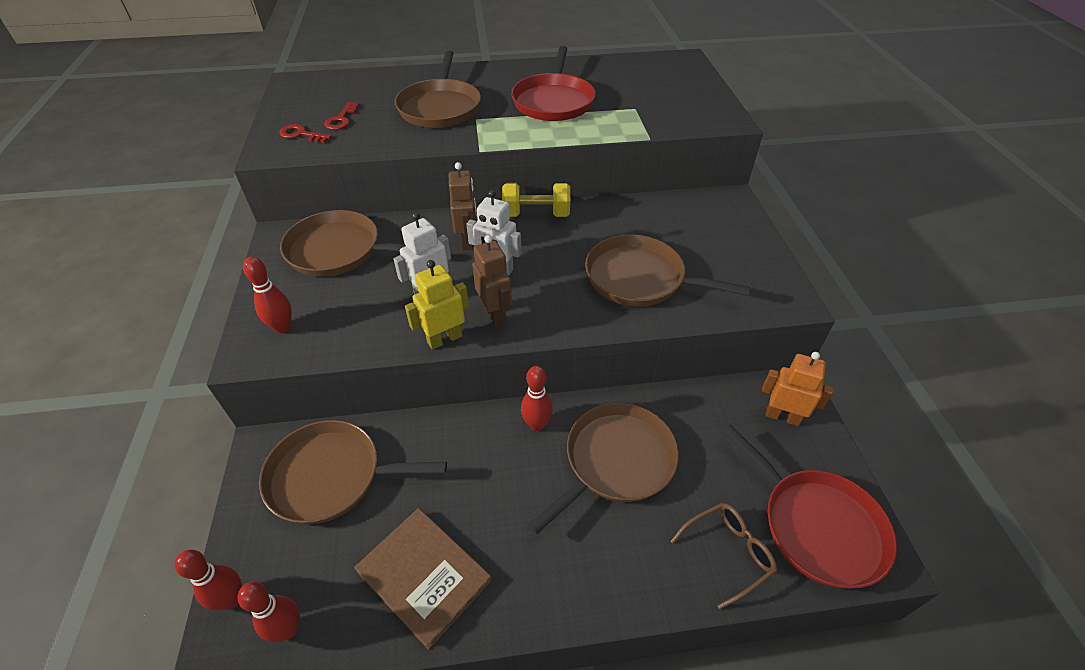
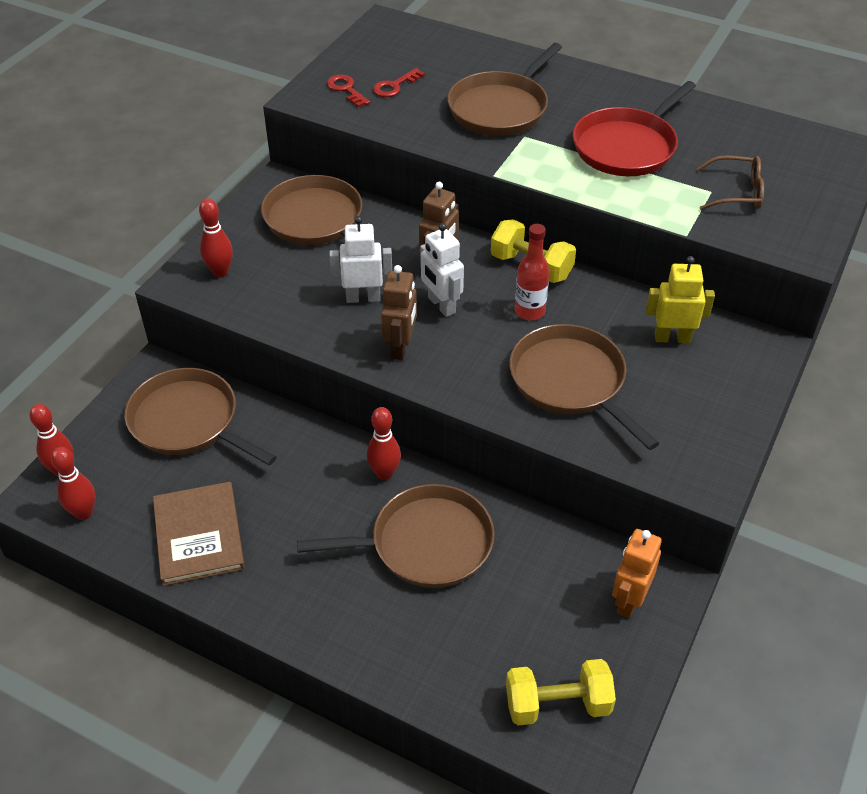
camera: 35 degrees right, 0 degrees up
yellow robot [405,260,469,350] -> yellow robot moved to [646,256,715,343]
brown glasses [671,503,777,609] -> brown glasses moved to [696,155,764,210]
red pan [723,425,897,589] -> yellow dumbbell [506,659,616,725]
orange robot [762,352,834,426] -> orange robot turned 120 degrees counterclockwise [612,529,662,618]
none -> red bottle [515,224,550,320]

